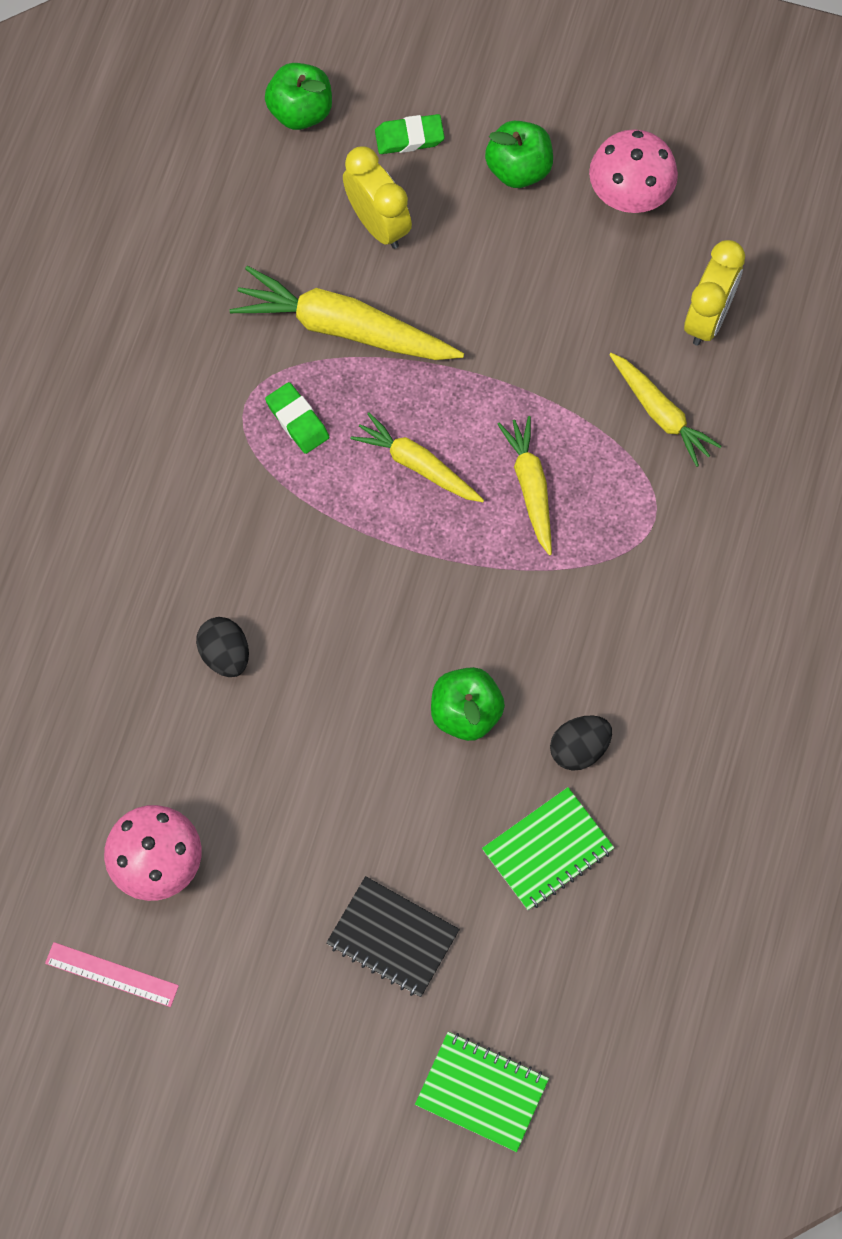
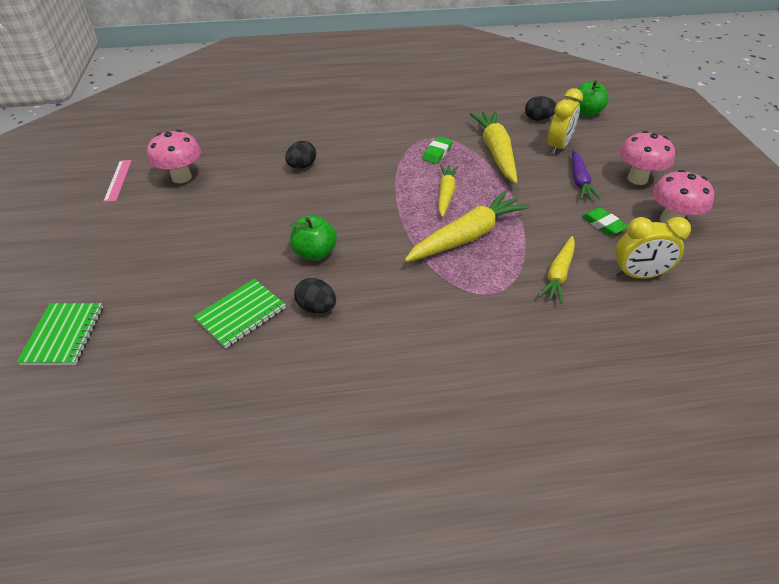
camera: 65 degrees right, 25 degrees down
black notebook [326,876,460,997] -> none
green eraser [375,114,445,154] -> green eraser moved to [581,207,628,236]
green notebook [482,787,614,910] -> green notebook turned 75 degrees counterclockwise [194,279,286,348]
green apple [485,121,553,188] -> pink mushroom [619,131,675,185]
yellow carrot [497,416,552,556] -> yellow carrot [404,191,530,262], size x1.63
none -> black egg [525,96,557,121]
none -> purple carrot [572,150,601,199]

